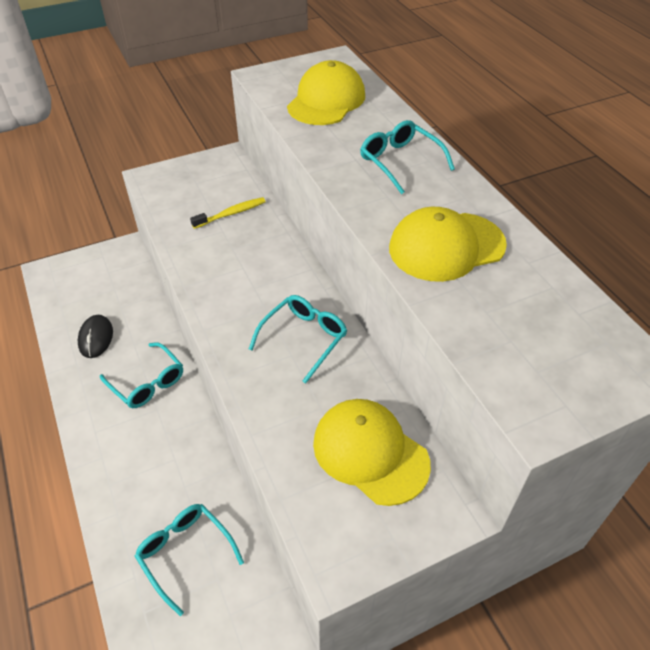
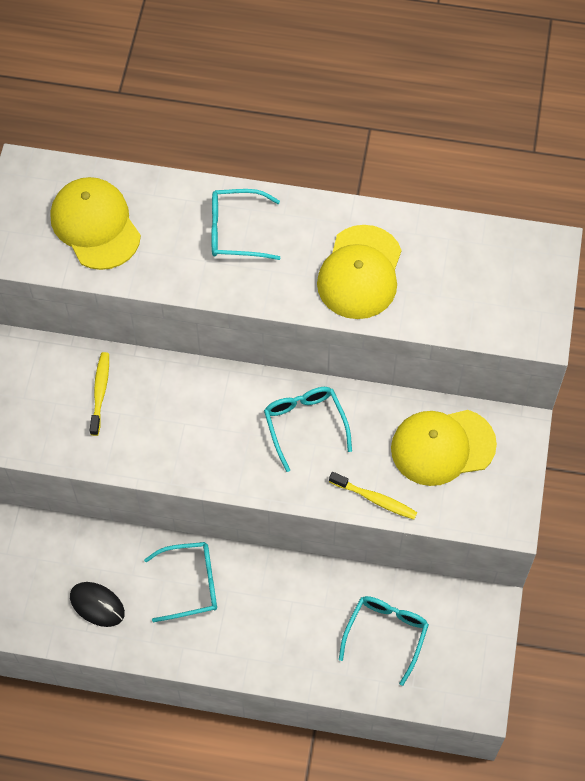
camera: 55 degrees left, 15 degrees up
turquoise glasses [135,504,244,616] -> turquoise glasses turned 120 degrees clockwise [339,596,429,686]
none -> yellow toothbrush [329,472,417,520]

